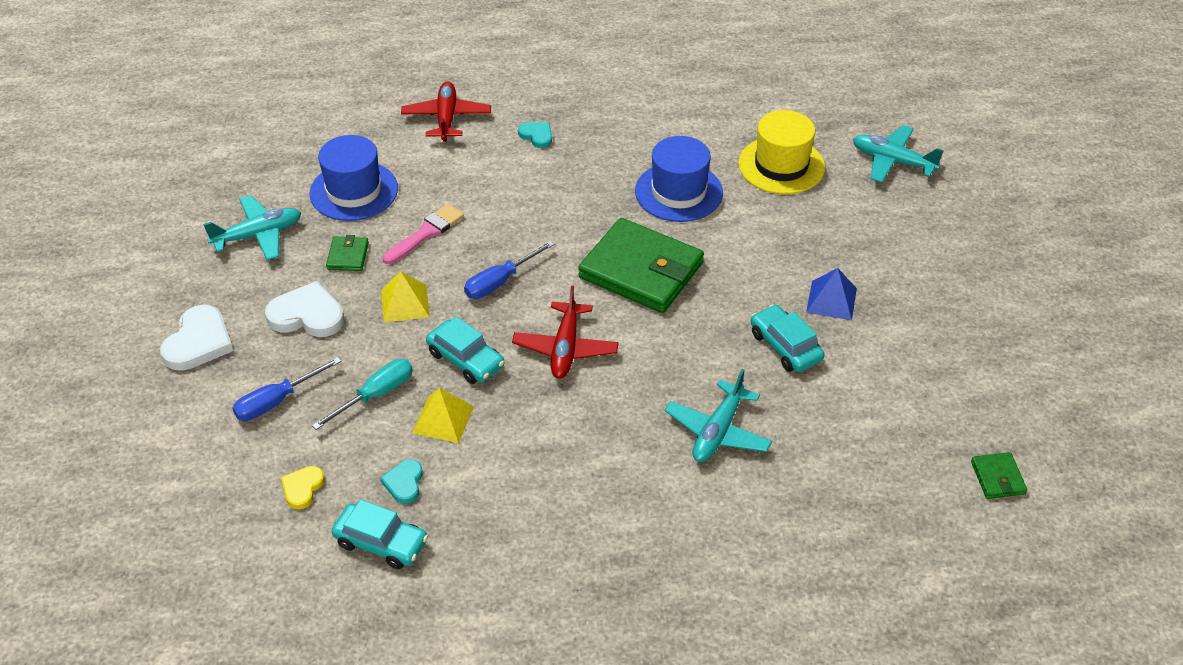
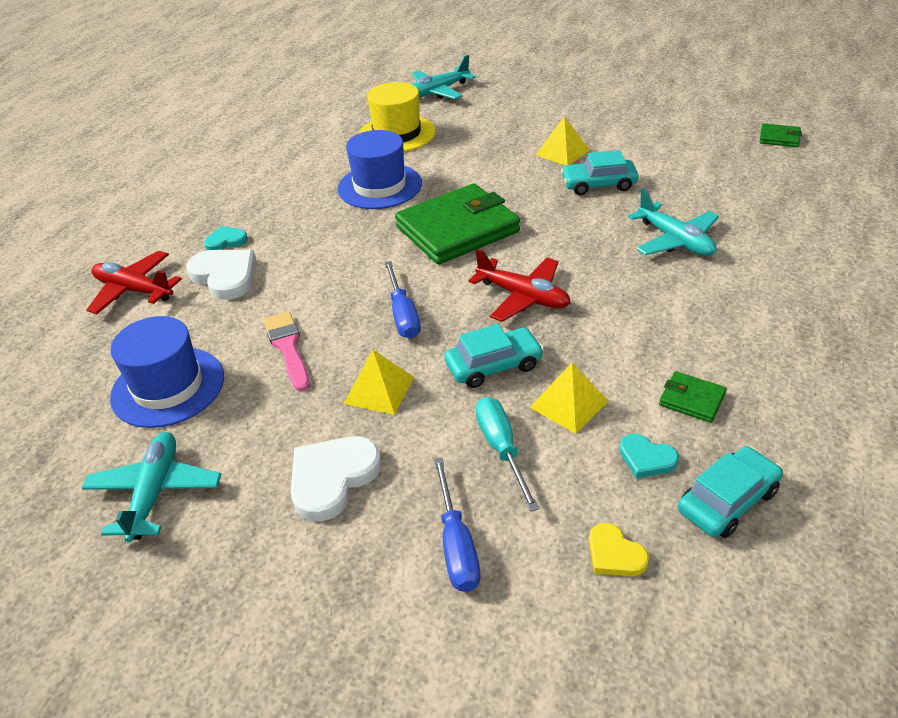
camera: 60 degrees left, 5 degrees down
white heart [160,305,233,371] -> white heart moved to [186,250,256,300]
green wallet [326,235,369,271] -> green wallet moved to [659,371,727,423]
blue pyramid [806,268,857,320] -> yellow pyramid [536,116,590,166]

